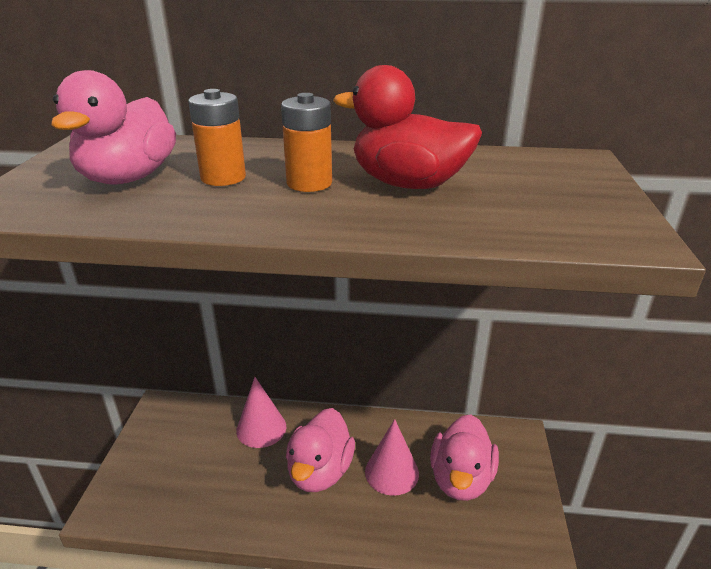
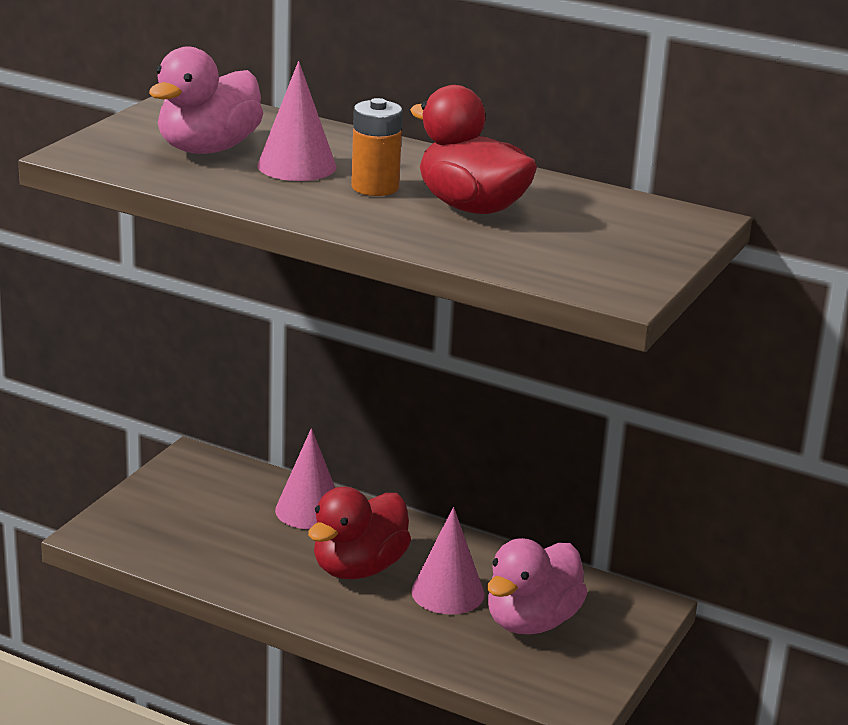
camera: 20 degrees right, 5 degrees down
orange battery [188,89,246,186] -> pink cone [257,61,336,181]
pink duck [286,408,355,492] -> red duck [308,487,411,579]

